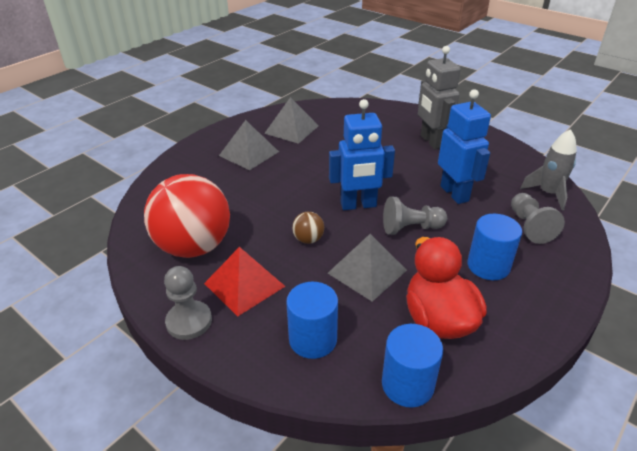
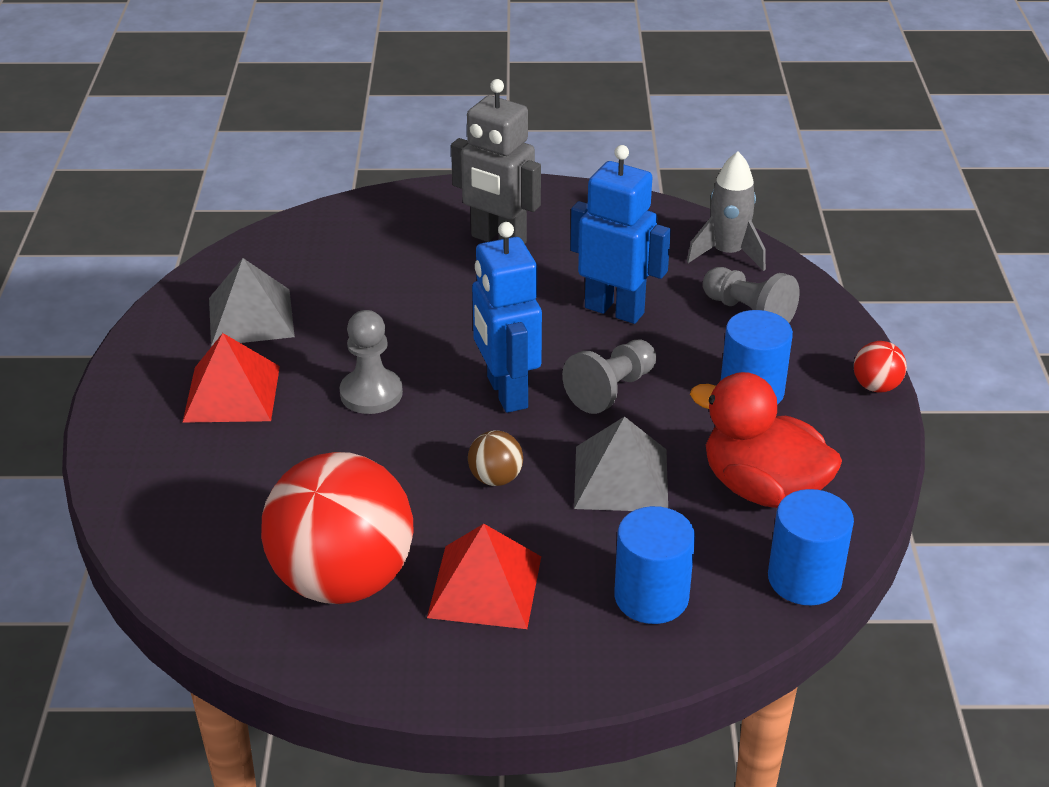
camera: 40 degrees left, 0 degrees up
grey pawn [164,266,212,340] -> grey pawn moved to [340,310,403,414]
grey pyramid [219,120,279,170] -> red pyramid [182,333,280,423]
blue robot [329,99,395,210] -> blue robot turned 120 degrees clockwise [472,222,542,413]
none -> red ball [854,341,907,393]

